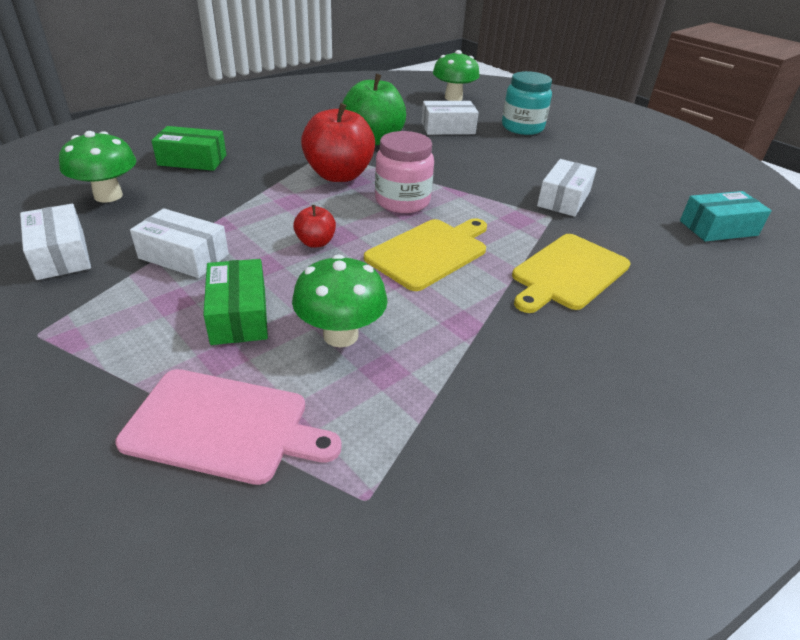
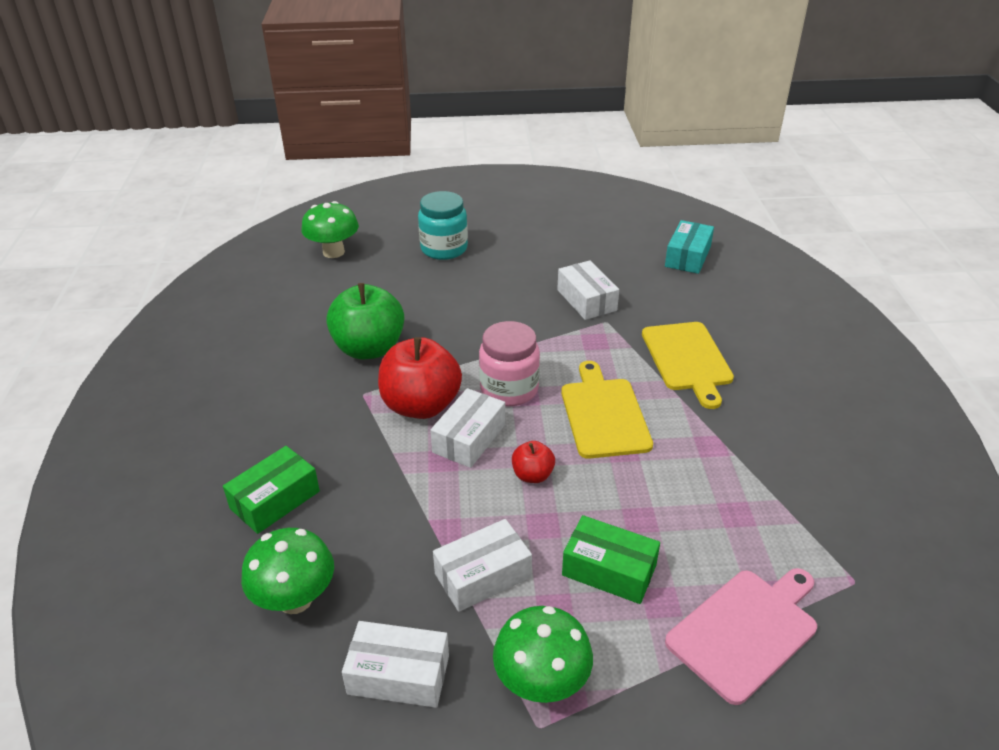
camera: 50 degrees left, 0 degrees up
green mushroom [292,254,388,347] -> green mushroom moved to [493,606,593,703]
white box [422,101,479,135] -> white box moved to [430,388,505,468]

